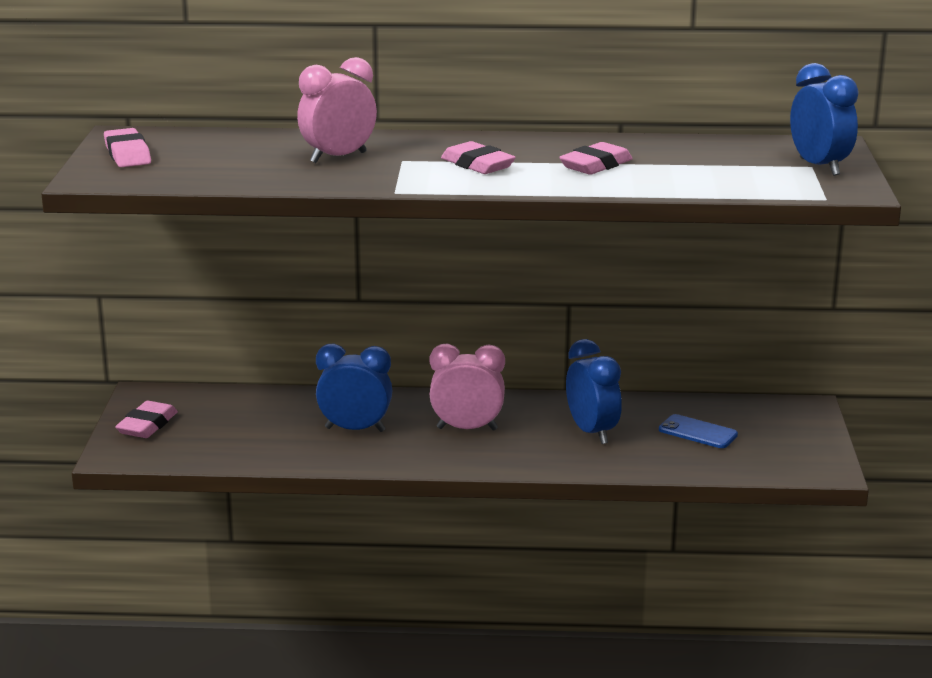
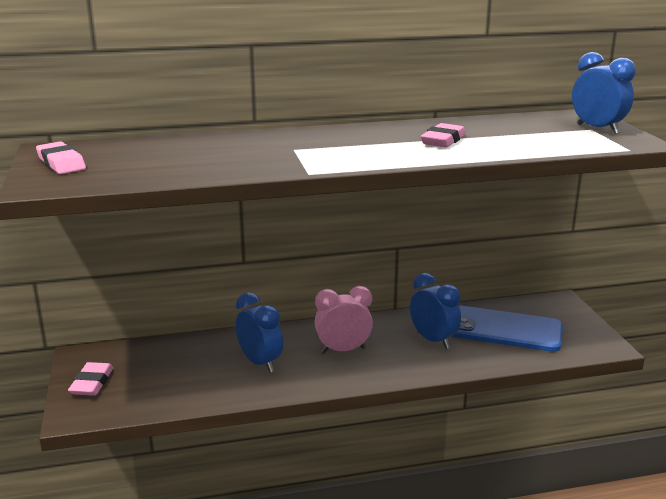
camera: 15 degrees left, 0 degrees up
pink clock [297,57,377,163] -> none
blue clock [316,344,392,432] -> blue clock turned 60 degrees clockwise [236,292,283,372]
pink eraser [441,141,516,174] -> none
blue phone [659,414,738,448] -> blue phone [452,306,563,352], size x2.08

